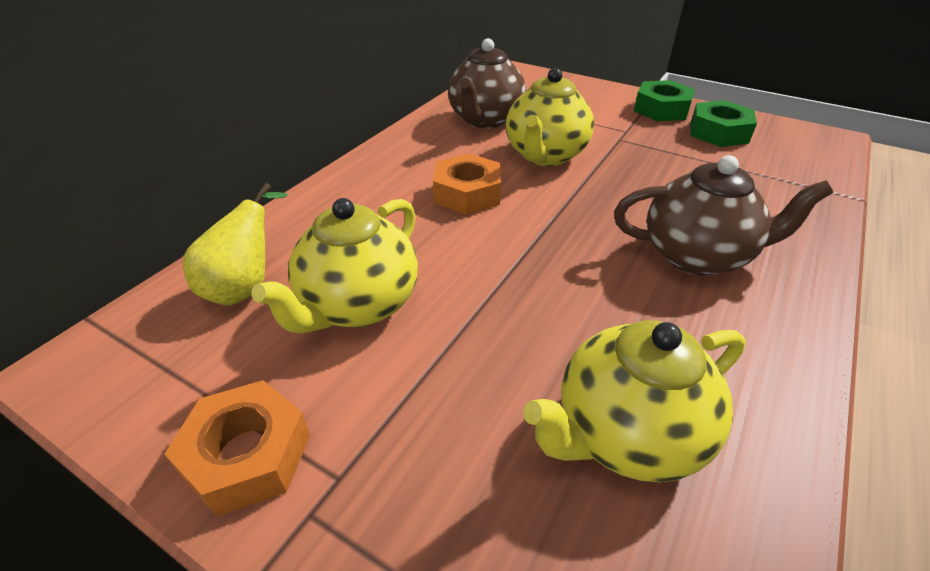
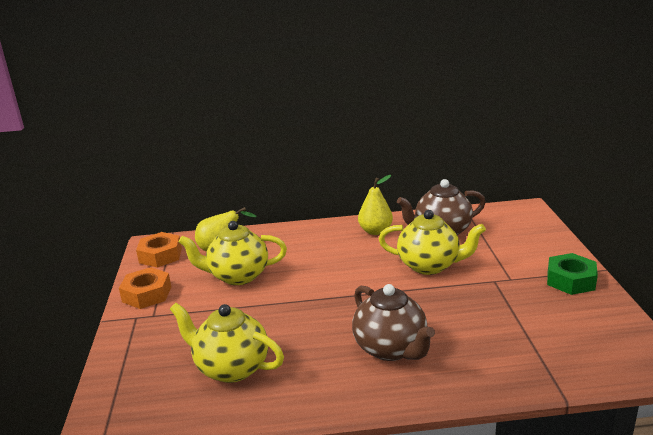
camera: 55 degrees right, 15 degrees down
orange nut [433,153,501,215] -> orange nut moved to [136,232,182,268]
yellow teapot [506,68,594,166] -> yellow teapot turned 150 degrees counterclockwise [379,210,486,275]
green nut [690,100,757,147] -> none
none -> yellow pear [358,175,393,235]

